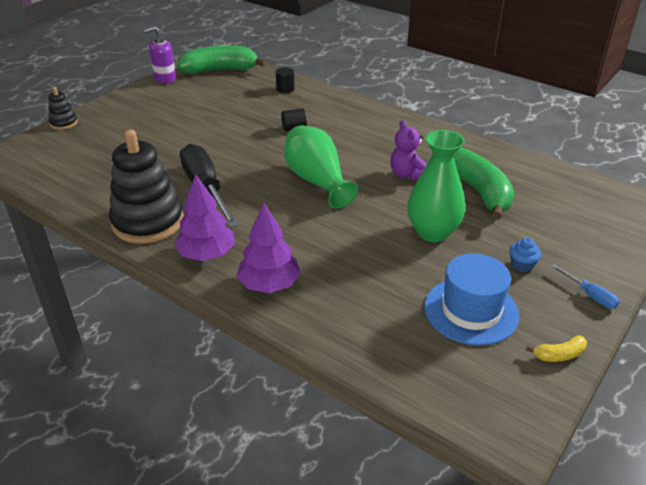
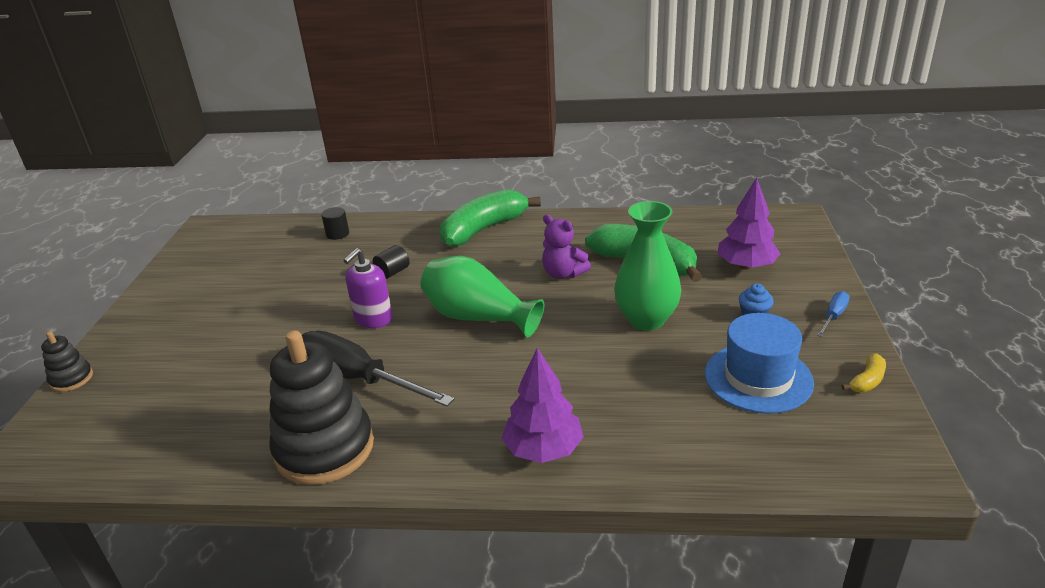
camera: 30 degrees left, 5 degrees down
purple soap dispenser [144,26,176,84] -> purple soap dispenser moved to [343,248,392,328]
purple tree [174,174,235,261] -> purple tree moved to [717,178,780,270]
green banana [177,45,267,74] -> green banana moved to [440,189,541,247]
blue screwdriver [551,264,620,309] -> blue screwdriver turned 75 degrees counterclockwise [817,291,850,337]

